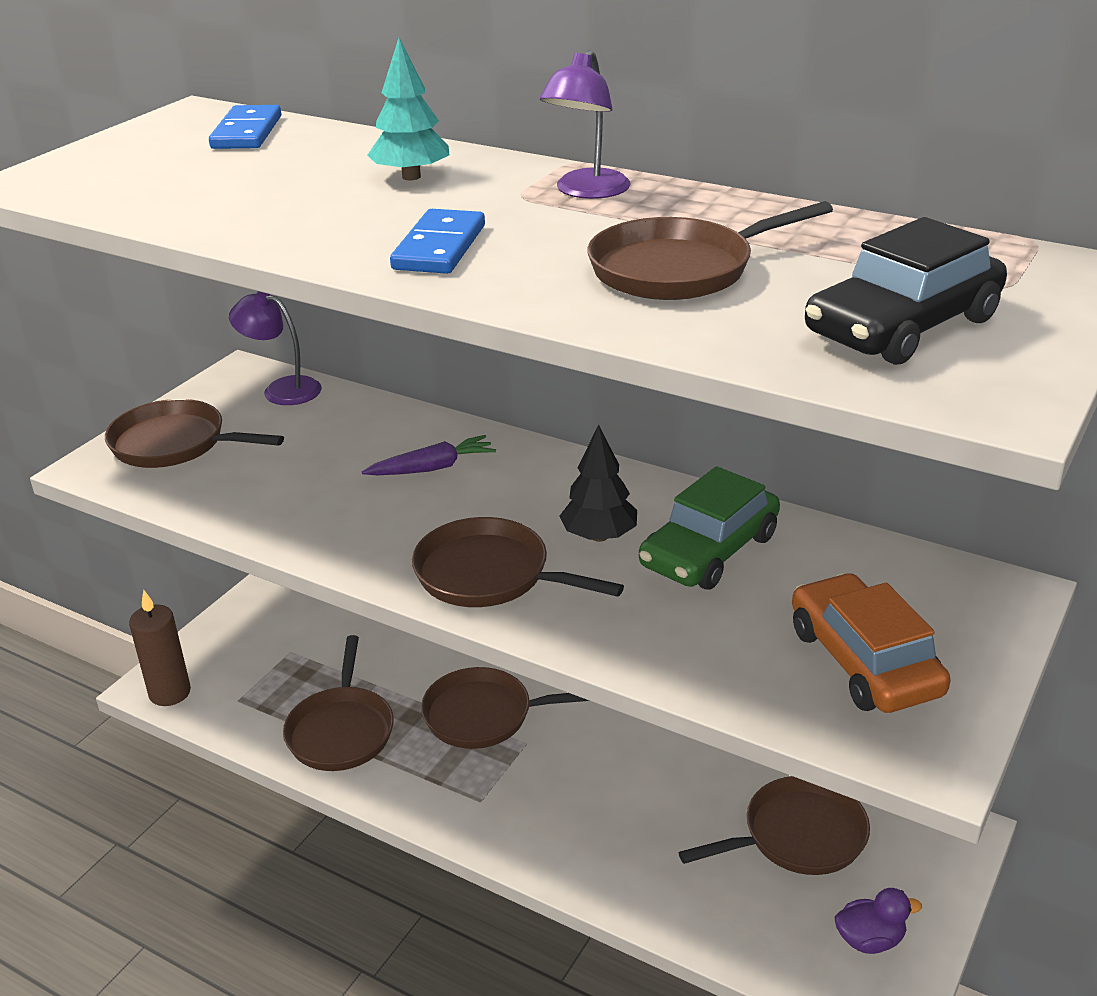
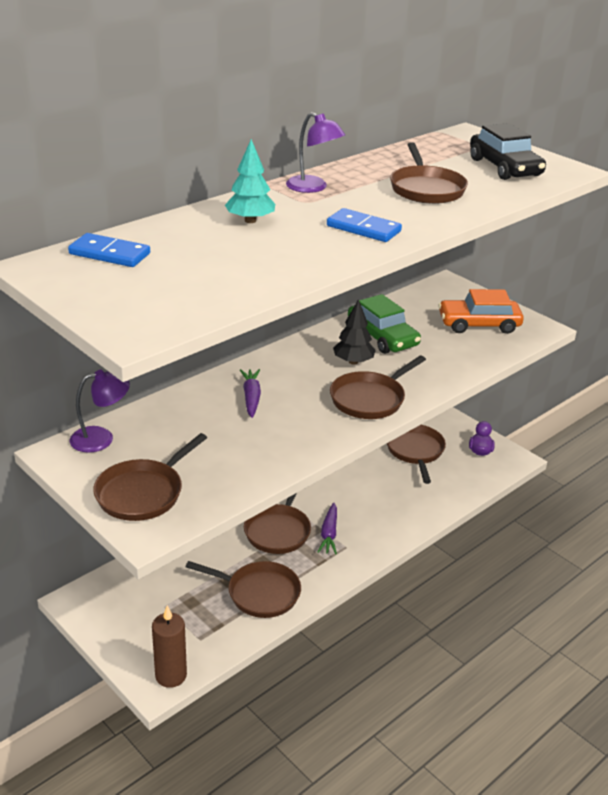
camera: 75 degrees left, 0 degrees up
purple lamp [229,291,322,405] -> purple lamp turned 150 degrees counterclockwise [70,370,130,453]
none -> purple carrot [318,503,337,554]

